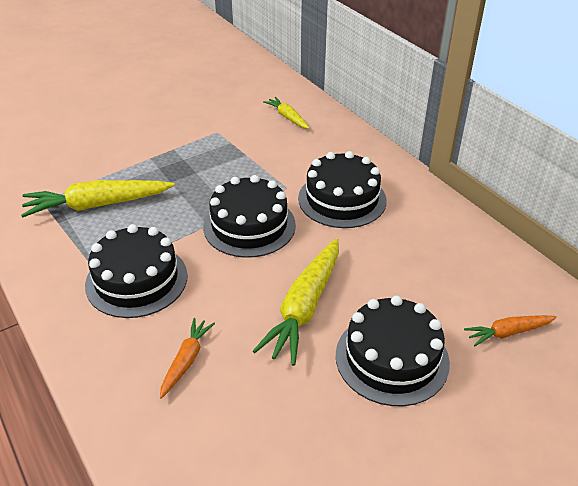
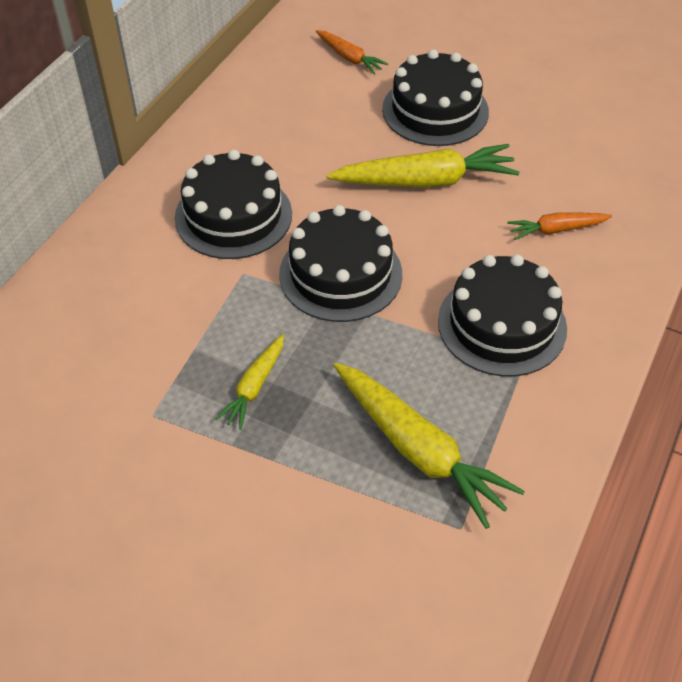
camera: 120 degrees left, 10 degrees up
yellow carrot [263,97,309,129] -> yellow carrot moved to [215,334,284,429]

